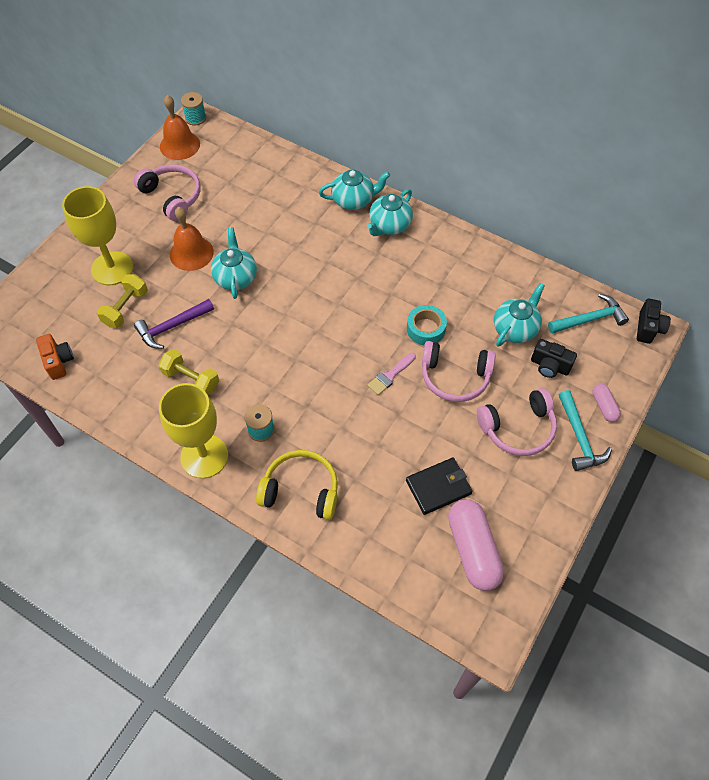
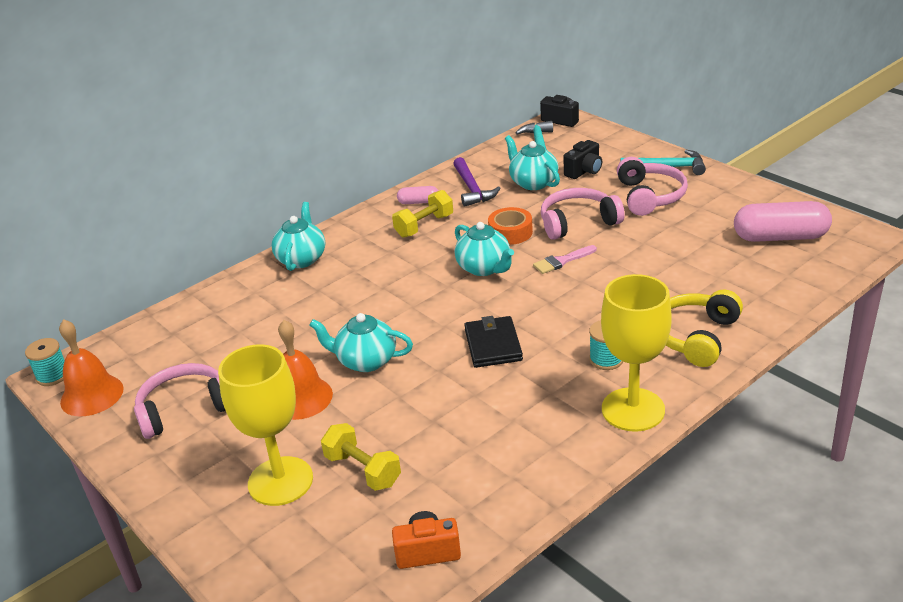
camera: 70 degrees left, 25 degrees down
purple hammer [134,299,214,349] -> purple hammer moved to [453,157,501,207]
yellow dumbbell [159,349,219,395] -> yellow dumbbell moved to [392,190,453,238]
turquoise teapot [367,189,413,236] -> turquoise teapot moved to [455,222,514,276]
pink brush [367,353,416,395] -> pink brush turned 90 degrees clockwise [533,245,597,274]
black wallet [406,458,473,515] -> black wallet moved to [464,316,523,368]
turquoise tape [407,305,447,345] -> orange tape [488,207,533,245]
pink headphones [422,341,496,402] -> pink headphones turned 135 degrees counterclockwise [541,188,625,240]
pink capsule [592,384,621,422] -> pink capsule moved to [397,186,438,204]

